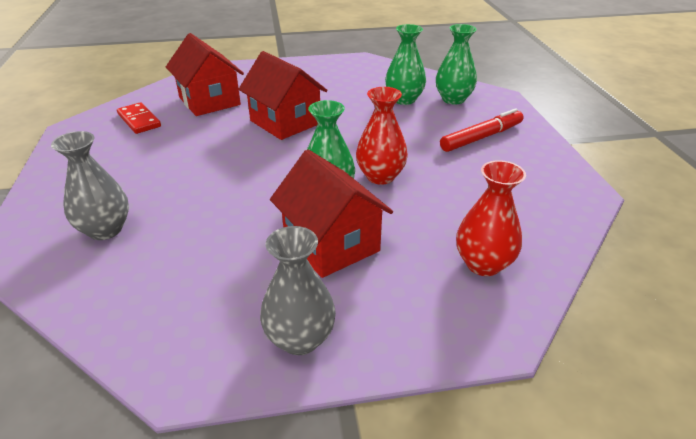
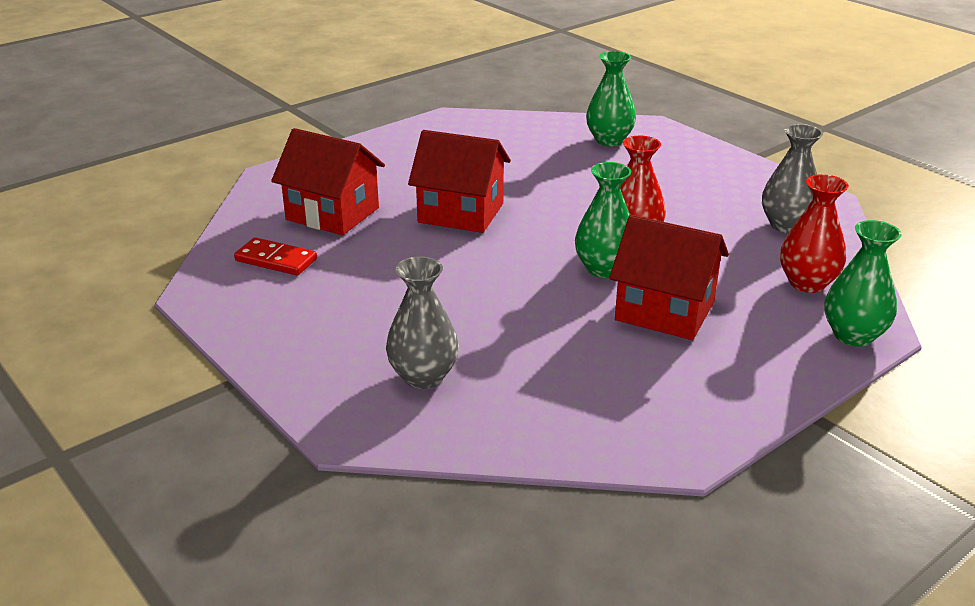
camera: 30 degrees left, 5 degrees down
grey vase [260,226,336,355] -> grey vase moved to [762,124,823,233]
green vase [385,24,426,105] -> green vase moved to [824,220,902,347]
red marker [440,108,524,152] -> none

